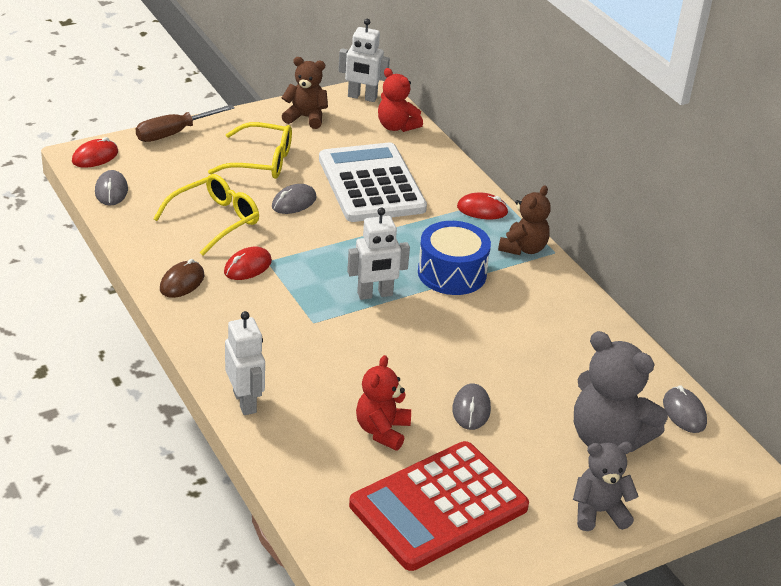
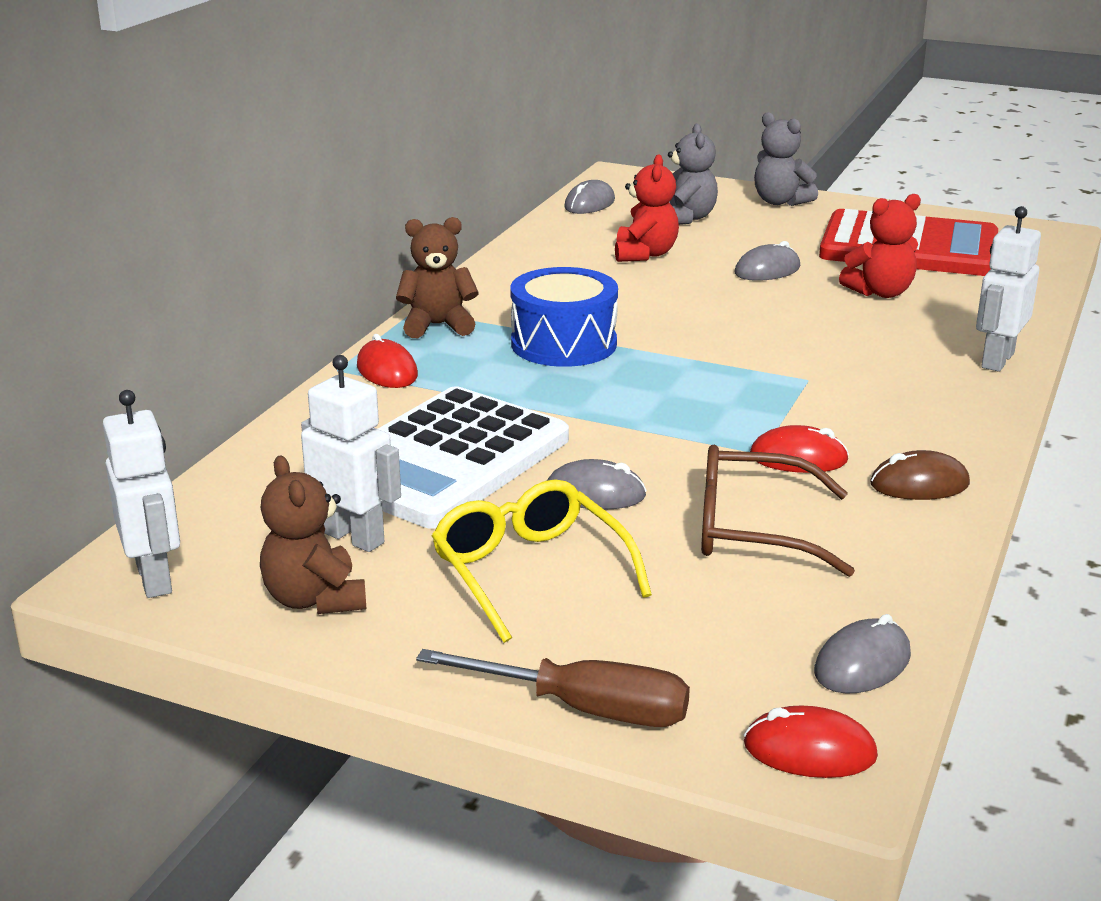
camera: 125 degrees left, 10 degrees down
yellow glasses [153,174,259,255] -> brown glasses [701,445,855,577]
white robot [347,207,410,300] -> white robot moved to [301,355,401,552]
red teddy bear [378,68,423,132] -> red teddy bear moved to [615,154,679,262]
grey teddy bear [574,331,668,452] -> grey teddy bear [668,123,718,225], size x0.63

